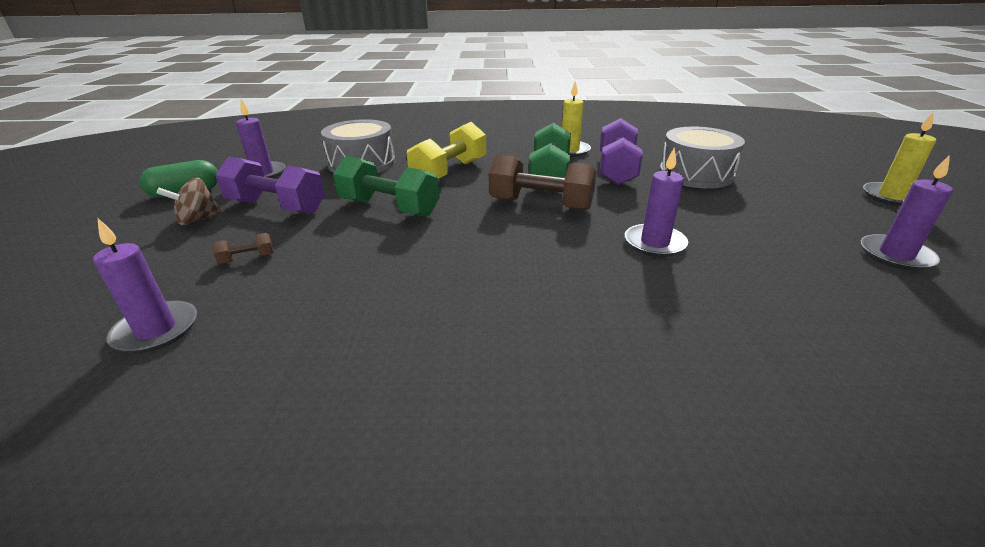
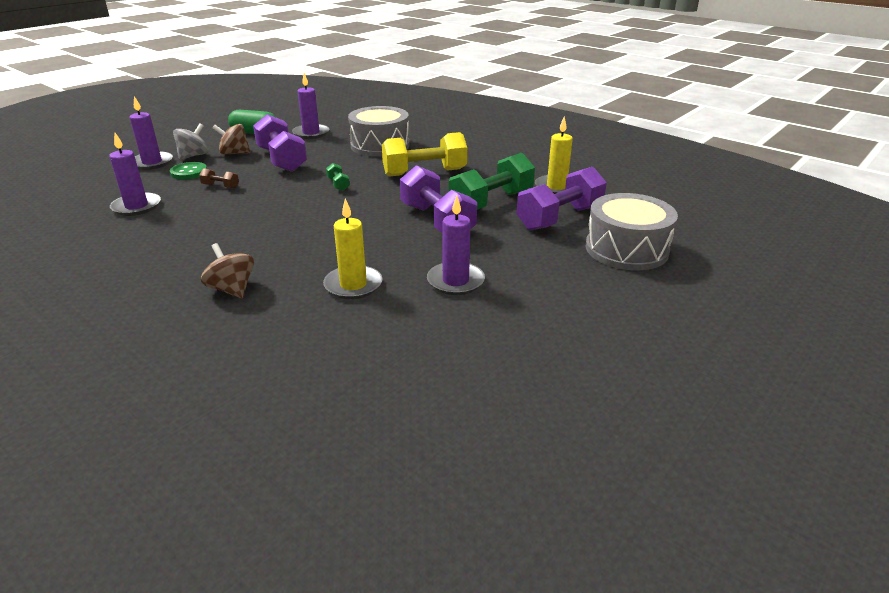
camera: 40 degrees right, 0 degrees up
green dumbbell [333,156,440,217] -> green dumbbell [326,163,350,191], size x0.43
brown dumbbell [489,154,596,211] -> purple dumbbell [400,165,477,233]
purple candle [861,155,953,271] -> purple candle moved to [129,96,173,170]
yellow candle [863,112,936,207] -> yellow candle moved to [323,198,383,299]
none -> green button [170,162,207,179]
none -> grey spinning top [173,123,208,160]
none -> brown spinning top [201,243,254,299]

